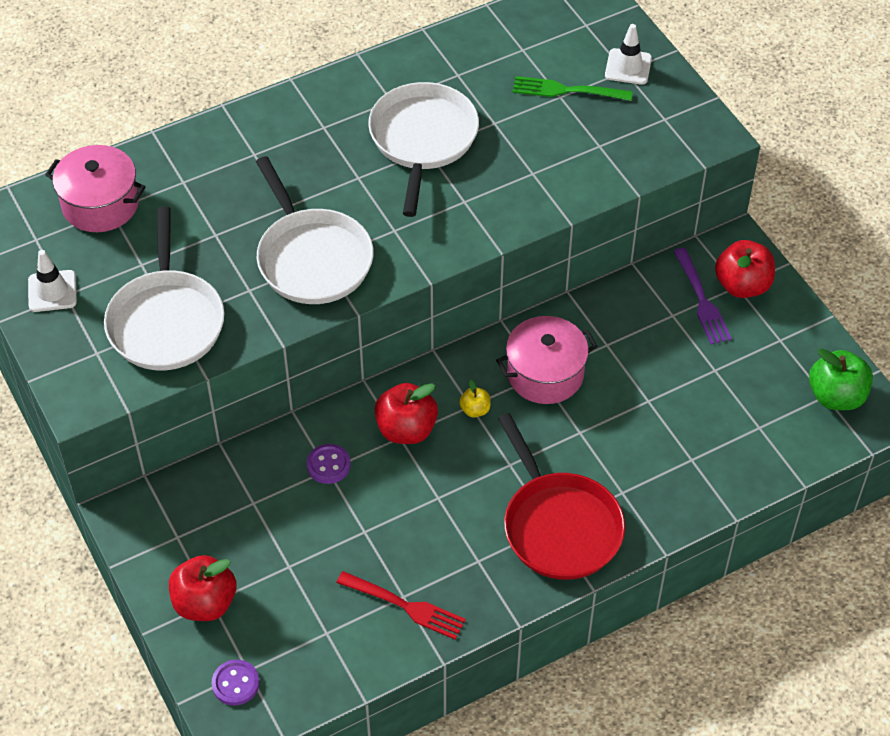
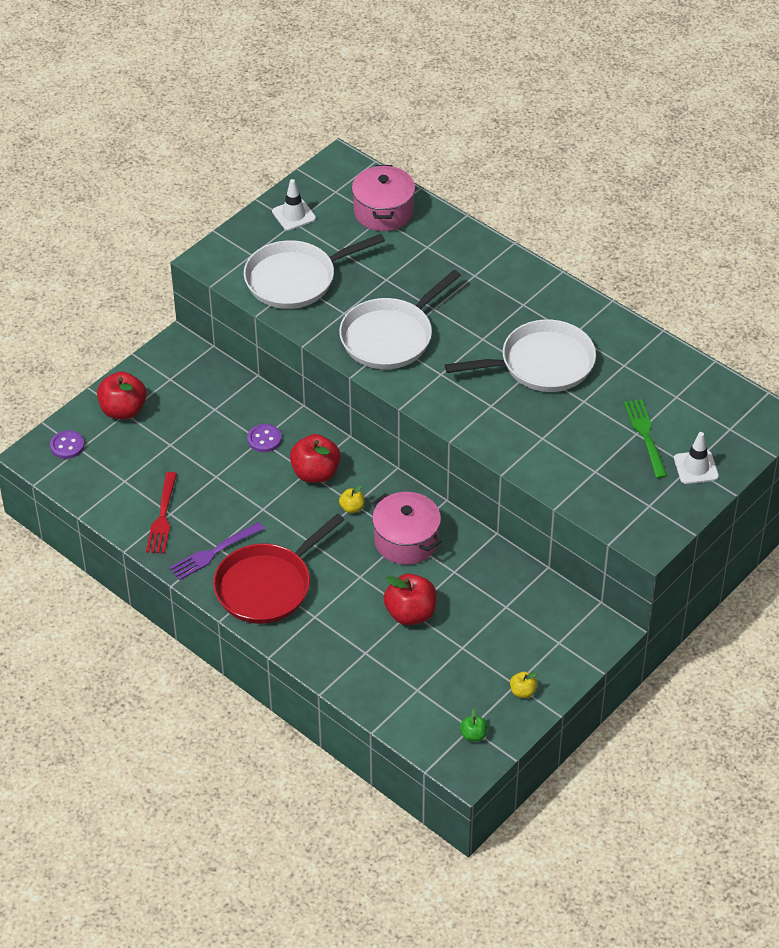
camera: 70 degrees right, 5 degrees down
purple fork [674,248,732,345] -> purple fork moved to [169,522,265,580]
red apple [715,240,775,298] -> red apple moved to [384,574,437,625]
green apple [809,348,873,410] -> green apple [460,708,488,742], size x0.50
none -> yellow apple [510,672,537,698]

